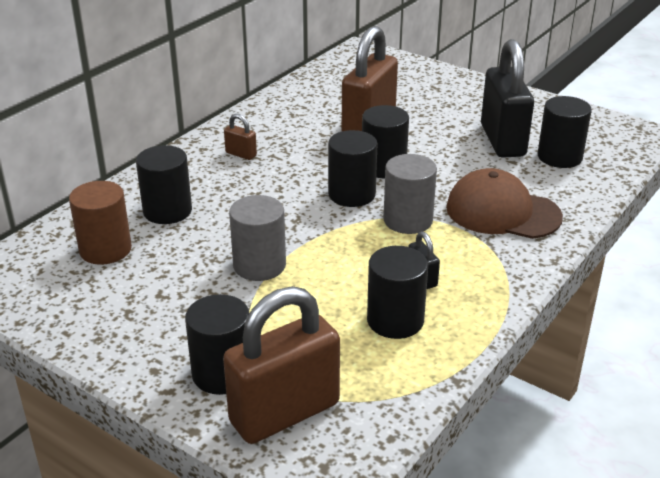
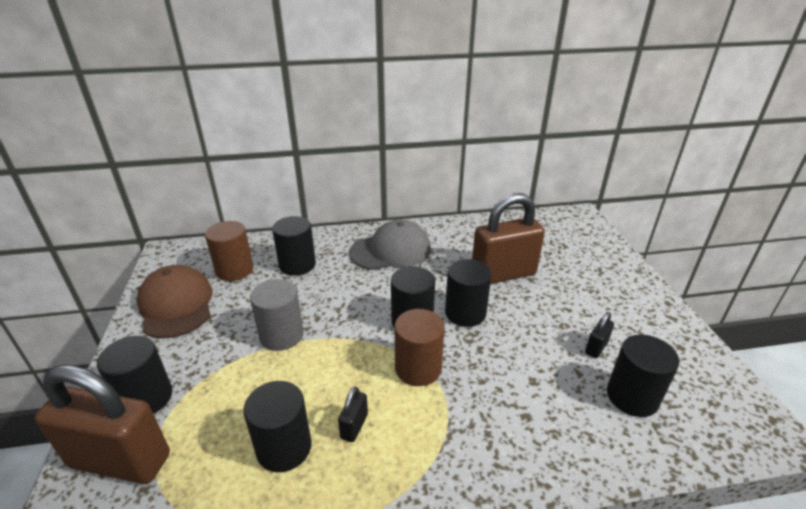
camera: 45 degrees right, 0 degrees up
brown padlock [224,114,257,160] -> grey cap [349,220,431,270]
grey cylinder [383,154,437,234] -> brown cylinder [394,309,444,386]
brown cap [446,168,563,239] -> brown cap moved to [137,265,213,338]
black padlock [481,39,534,158] -> black padlock [585,312,614,358], size x0.42

